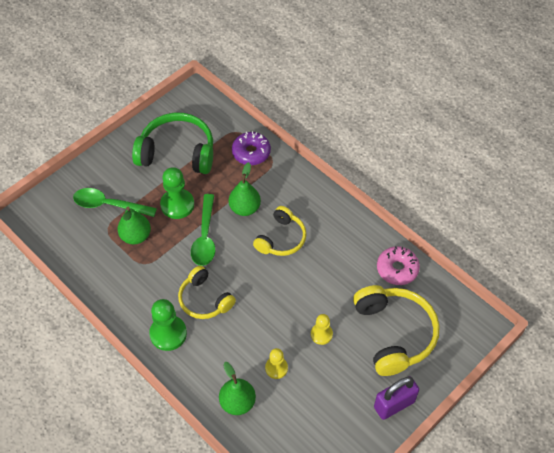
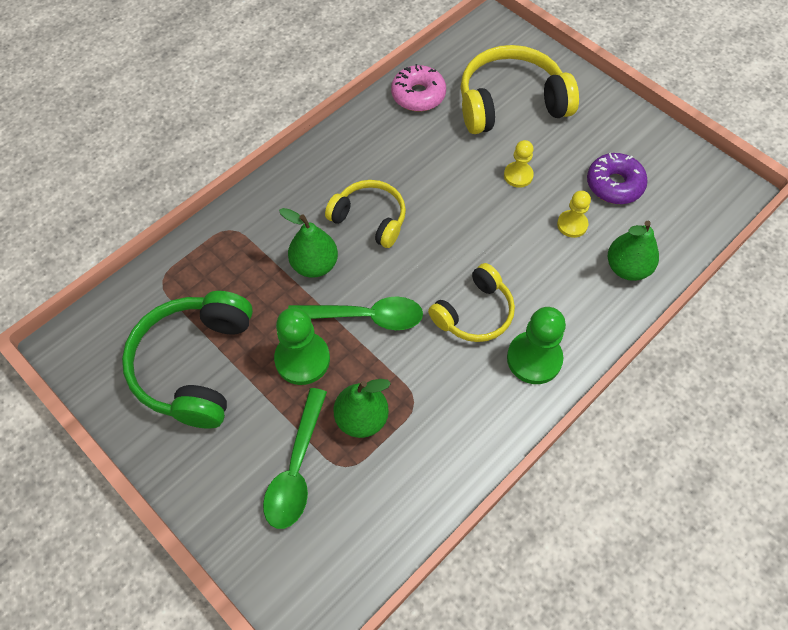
camera: 90 degrees left, 5 degrees up
purple donut [232,131,271,165] -> purple donut moved to [587,153,648,204]
purple padlock [374,376,419,420] -> none

